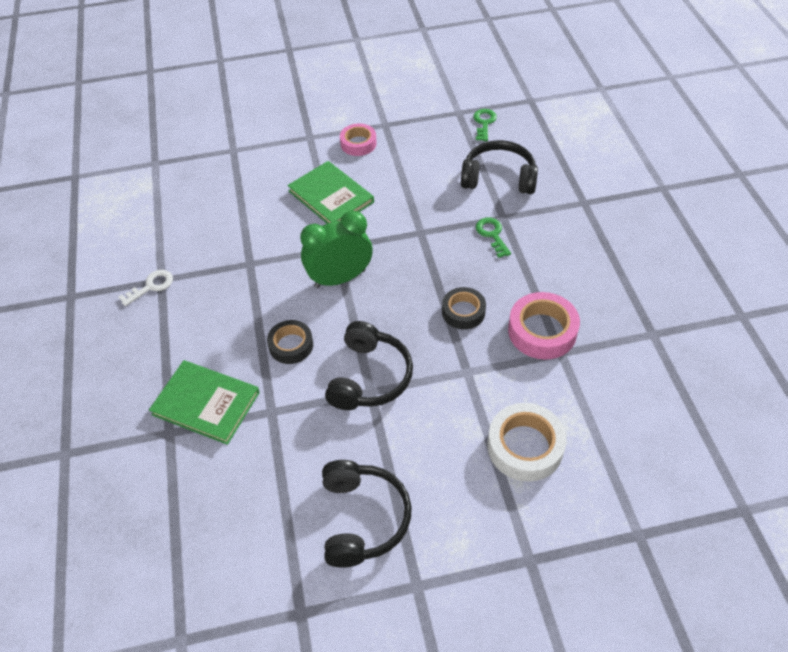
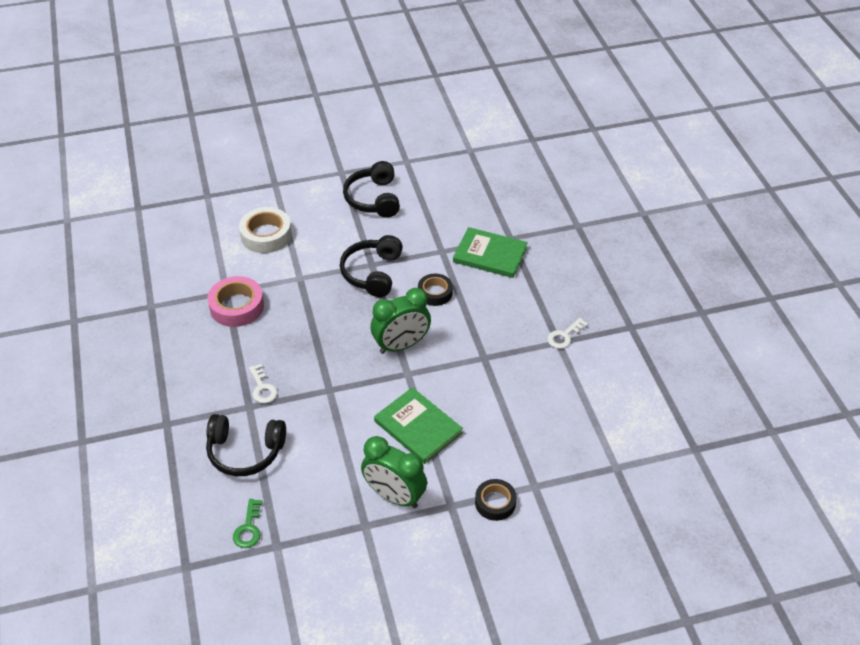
camera: 175 degrees right, 5 degrees down
pink tape [340,123,377,156] -> green clock [361,436,427,508]
black tape [442,287,486,330] -> black tape moved to [475,479,516,521]
green key [476,217,511,258] -> white key [249,364,277,404]

